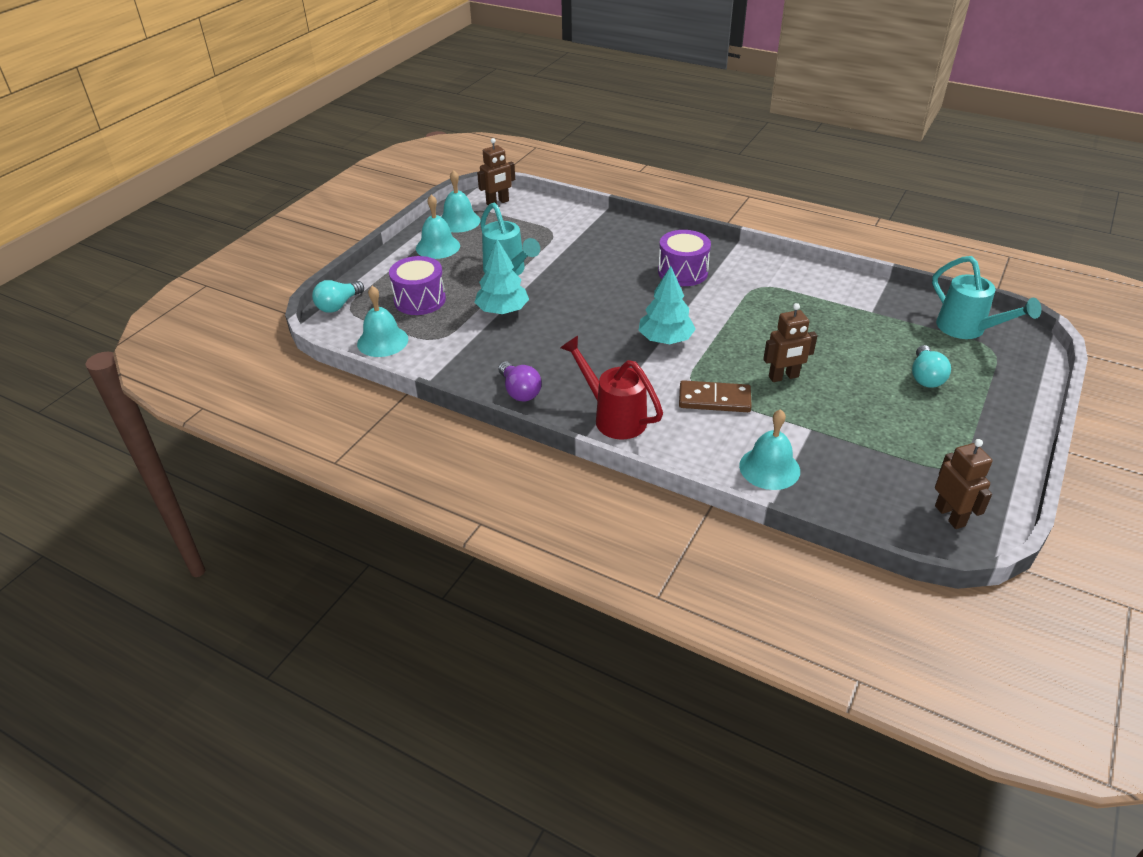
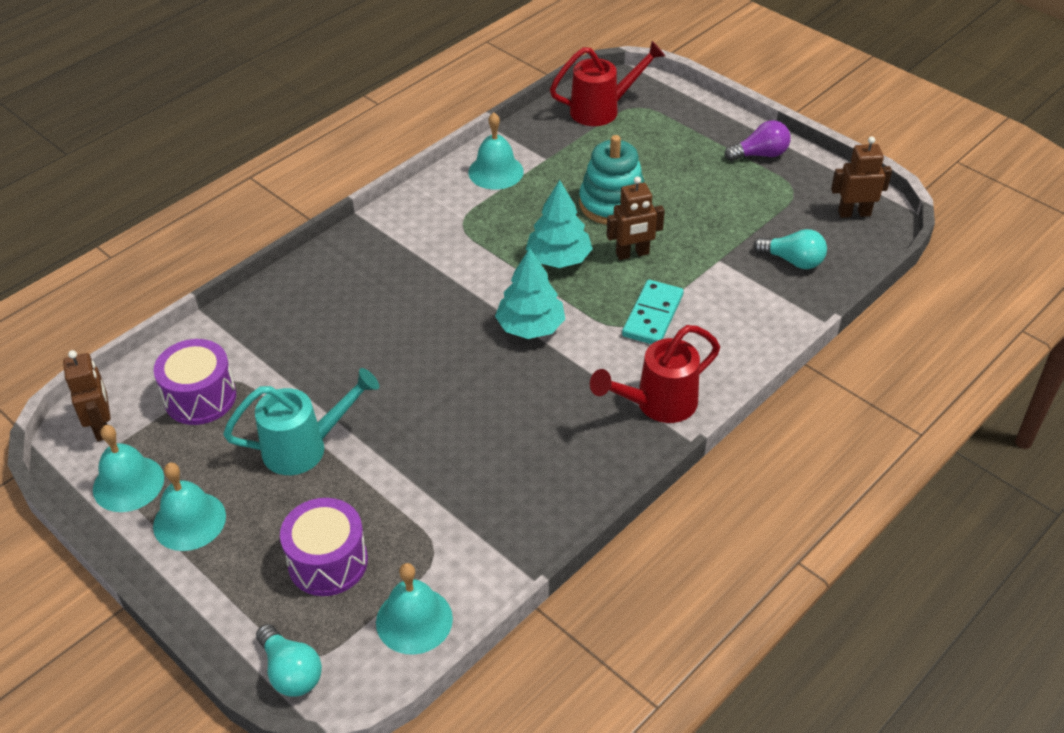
camera: 75 degrees left, 5 degrees up
turquoise tree [474,239,529,314] -> turquoise tree moved to [526,180,593,268]
purple light bulb [498,361,542,401] -> purple light bulb moved to [724,120,791,161]
purple drum [658,230,711,286] -> purple drum moved to [154,339,236,425]
brown domino [679,380,752,412] -> turquoise domino [622,280,684,344]
turquoise bell [739,409,800,490] -> turquoise bell moved to [468,112,524,190]
brown robot [763,303,817,382] -> brown robot turned 75 degrees clockwise [607,176,665,260]
turquoise light bulb [912,345,951,388] -> turquoise light bulb moved to [753,229,827,269]
turquoise watering can [932,256,1041,339] -> red watering can [550,41,665,126]
none -> turquoise stacking toy [579,135,644,225]

